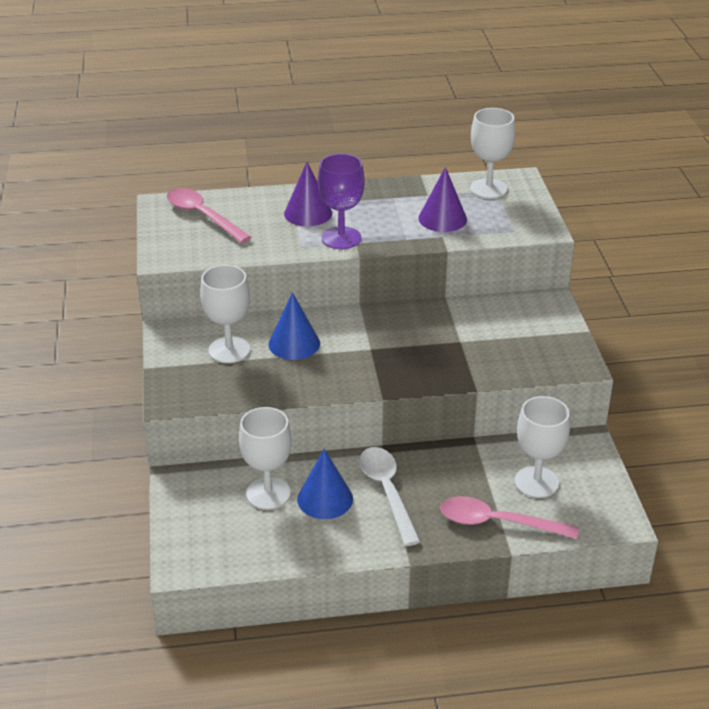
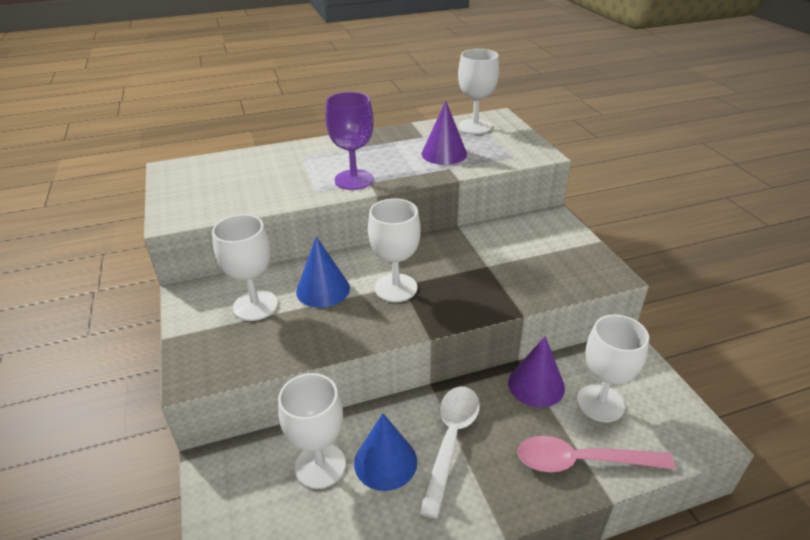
camera: 10 degrees left, 0 degrees up
pink spoon [167,188,251,243] -> none
purple cone [284,162,332,226] -> purple cone moved to [508,336,565,407]
white spoon [359,447,421,546] -> white spoon turned 45 degrees clockwise [419,387,480,519]
none -> white goblet [368,198,421,302]

